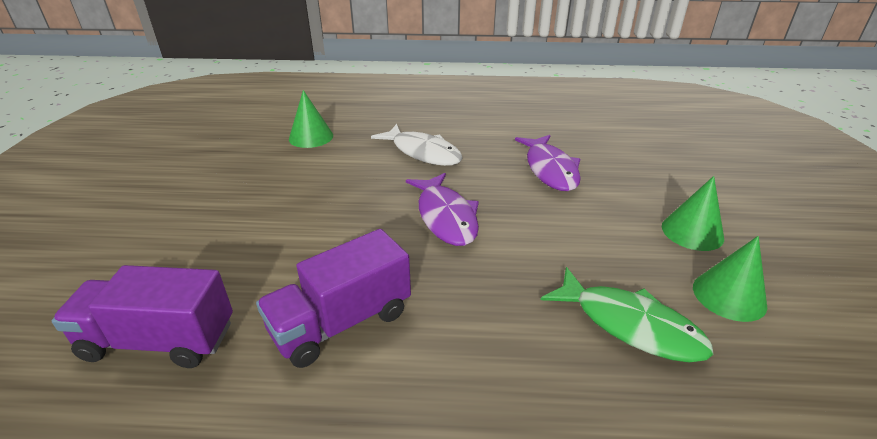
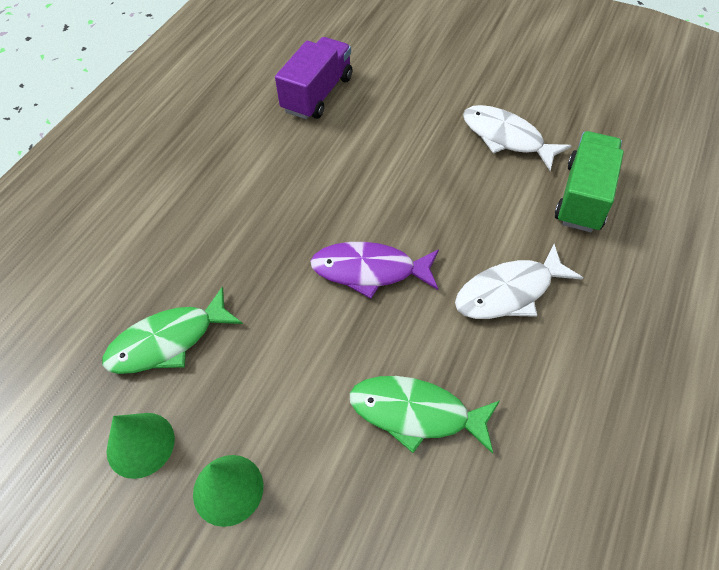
camera: 115 degrees right, 20 degrees up
purple truck [256,229,411,368] -> none
green cone [289,90,333,148] -> green truck [555,131,624,232]
purple fish [515,135,581,191] -> green fish [350,376,500,454]
none -> white fish [463,105,572,171]

